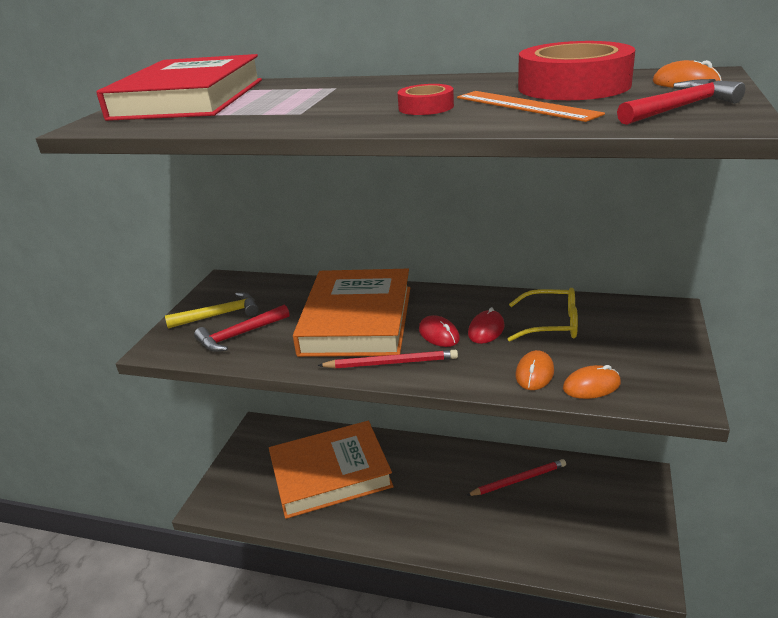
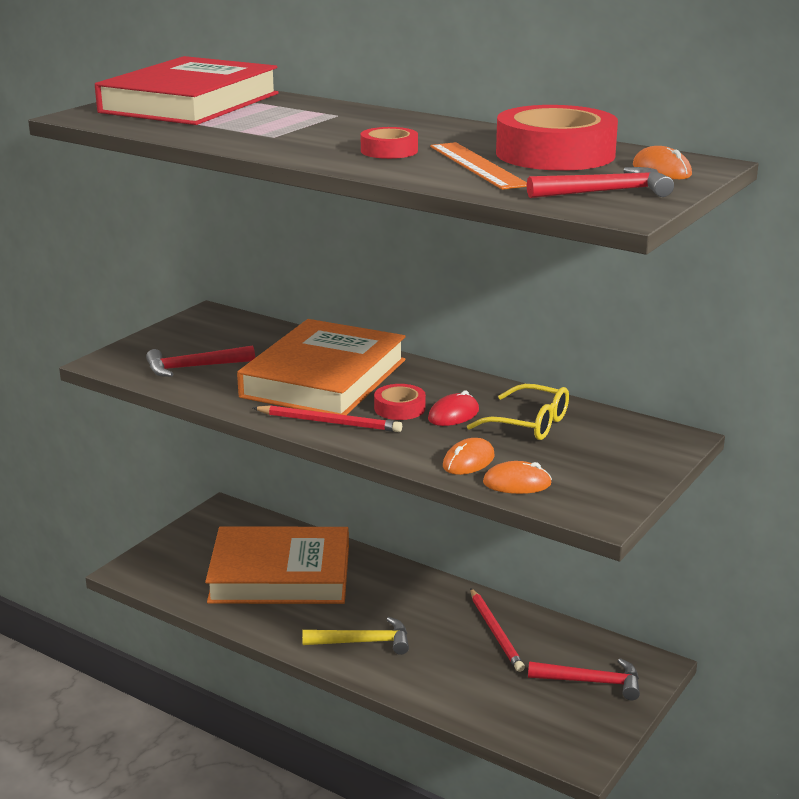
camera: 15 degrees right, 5 degrees down
yellow hammer [165,292,259,329] -> yellow hammer moved to [302,617,409,655]
red mouse [419,315,460,347] -> red tape [374,384,426,420]
red pencil [466,459,566,496] -> red pencil turned 75 degrees clockwise [470,588,525,672]
none -> red hammer [528,658,640,700]

